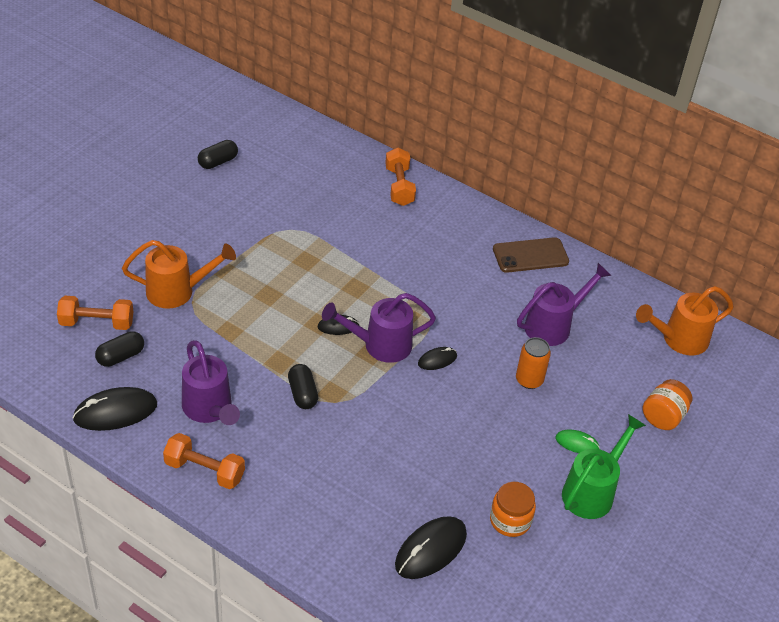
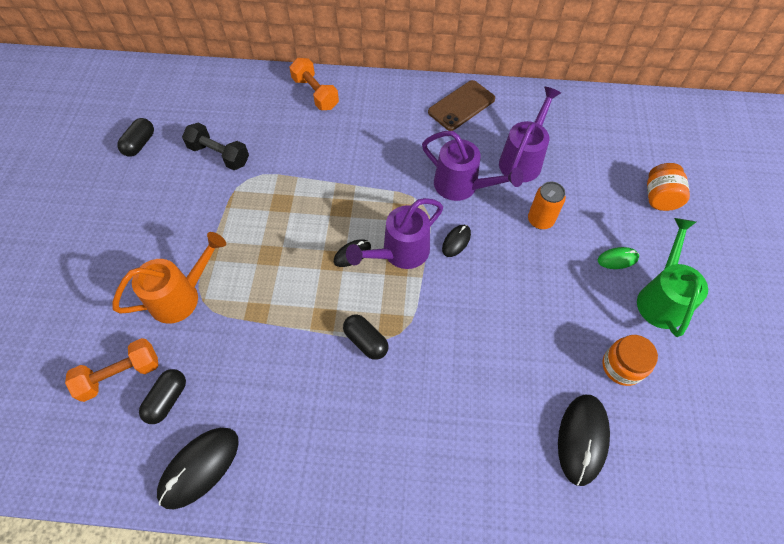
camera: 25 degrees left, 15 degrees up
orange dumbbell [163,433,245,489] -> none
purple watering can [182,340,240,425] -> purple watering can moved to [422,131,523,201]
orange watering can [636,286,734,355] -> none
none -> black dumbbell [182,123,249,170]

